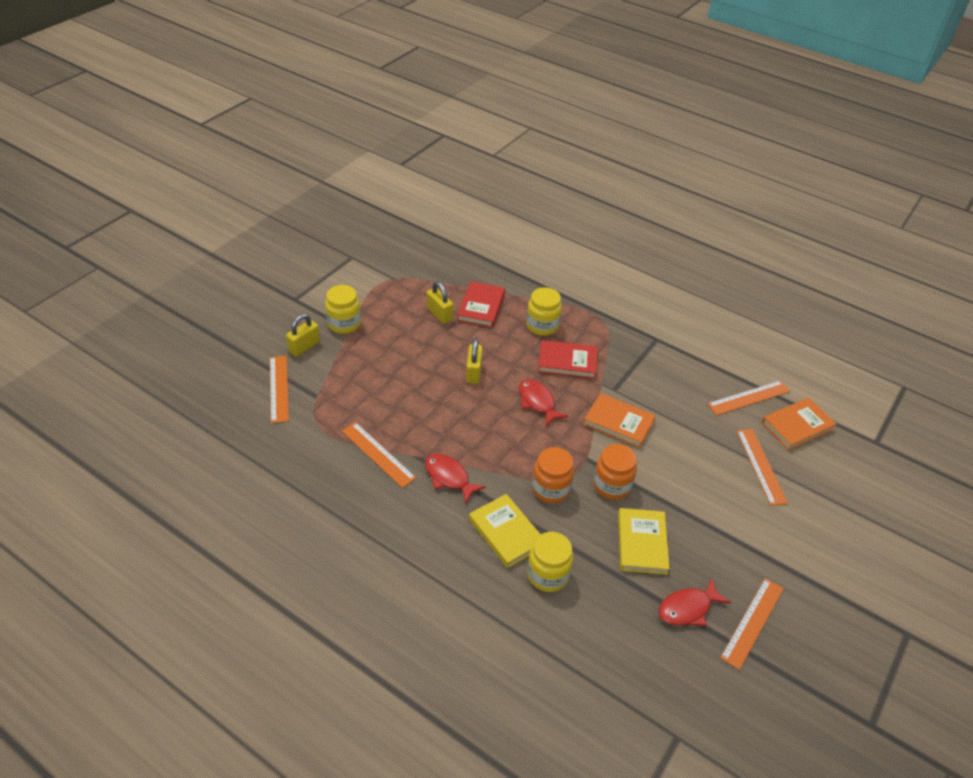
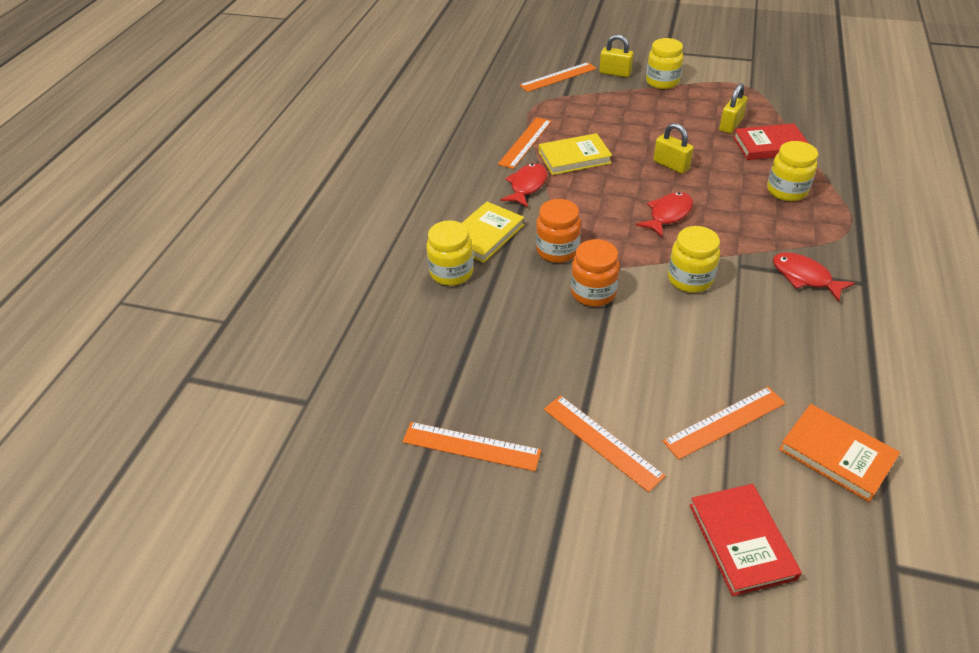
camera: 75 degrees right, 0 degrees up
yellow padlock [466,339,483,384] -> yellow padlock turned 60 degrees clockwise [653,123,694,174]
red book [538,340,598,379] -> red book moved to [689,484,802,596]
orange book [583,393,656,448] -> yellow jar [668,226,720,293]
yellow book [618,508,670,575] -> yellow book moved to [539,133,612,175]
red fish [658,578,731,626] -> red fish moved to [773,252,855,302]
orange ruler [708,380,790,415] -> orange ruler moved to [544,395,666,492]

